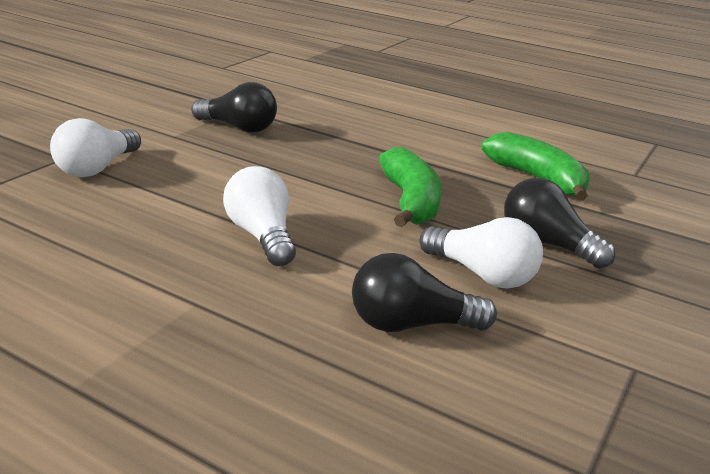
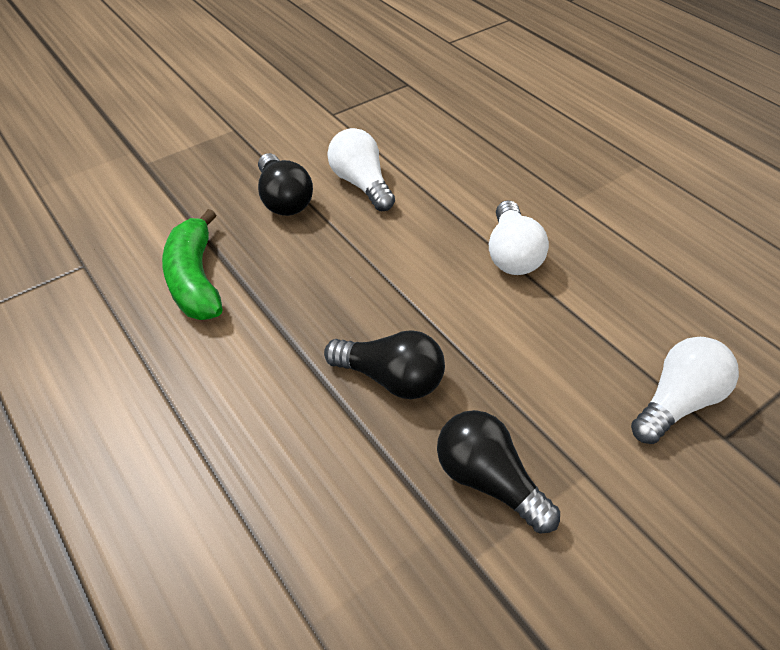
camera: 155 degrees left, 20 degrees up
black light bulb [352,253,497,332] -> black light bulb moved to [324,330,445,399]
green banana [379,147,442,227] -> none

